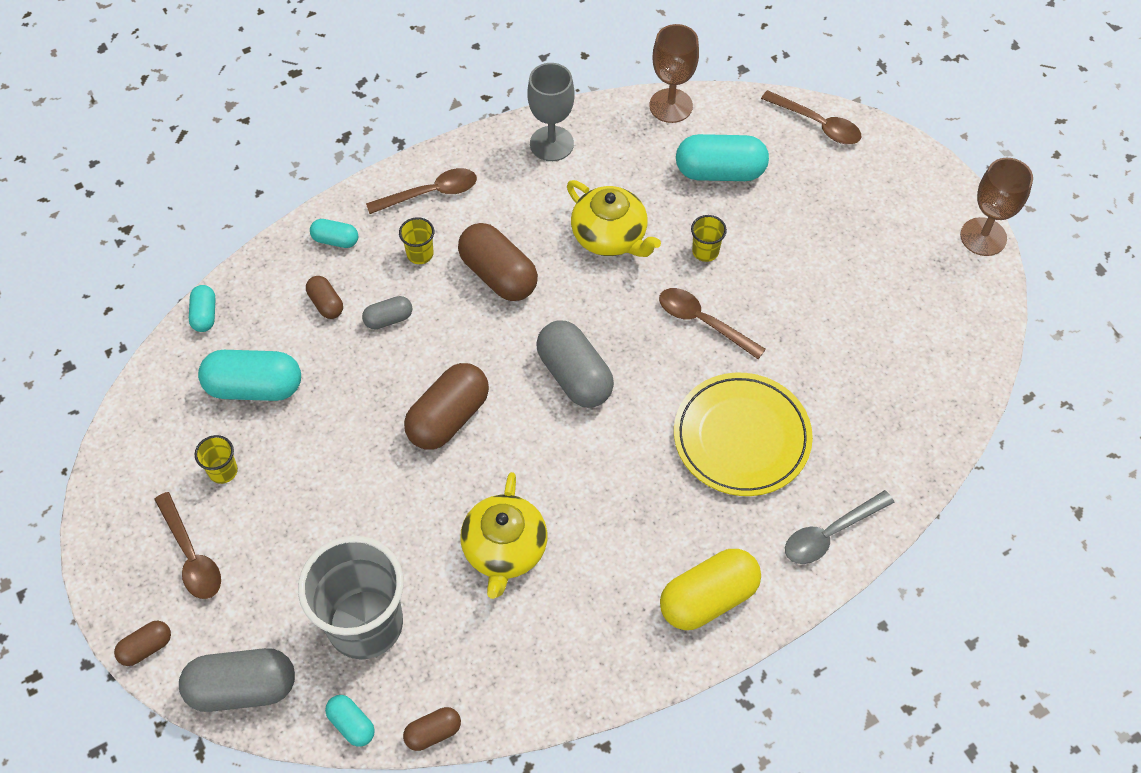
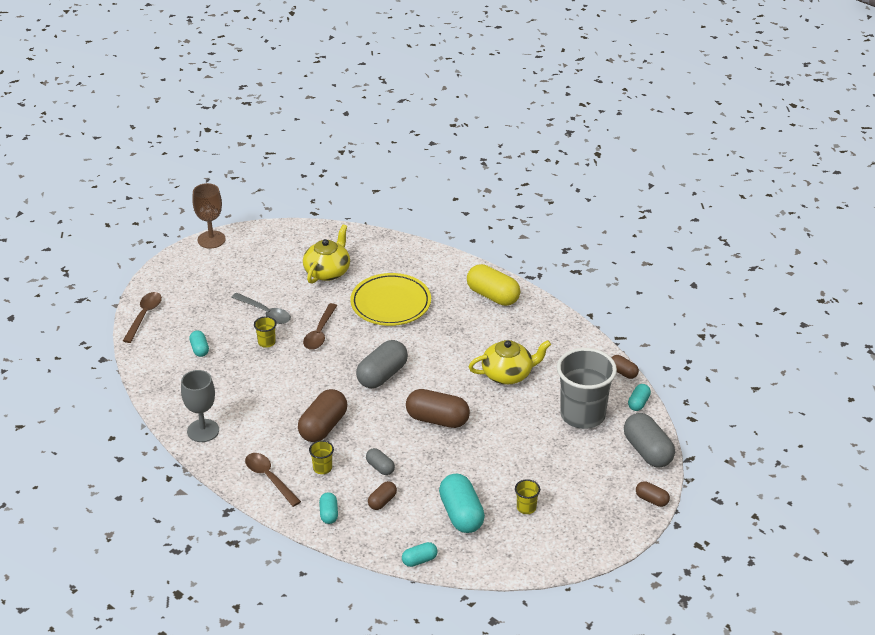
camera: 110 degrees left, 20 degrees down
brown spoon [154,492,221,599] -> none
yellow teapot [567,180,661,257] -> yellow teapot moved to [303,224,350,284]
brown goblet [649,24,699,123] -> none
turquoise capsule [676,134,769,181] -> turquoise capsule [189,330,209,357], size x0.52
grey spoon [785,490,894,564] -> grey spoon moved to [231,293,291,324]

